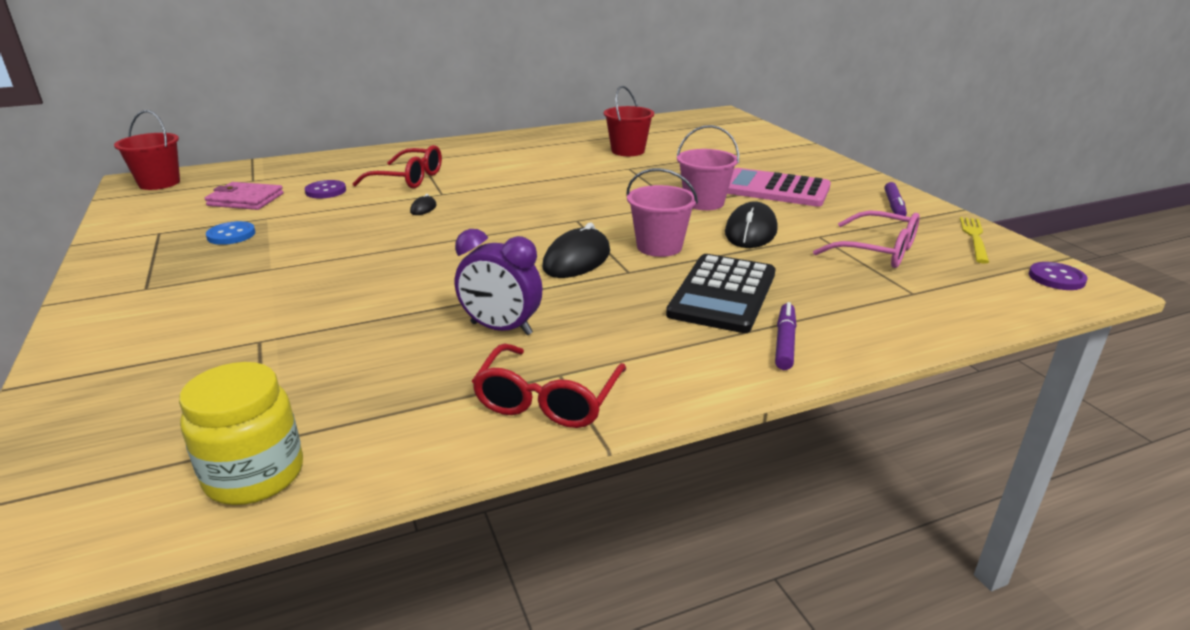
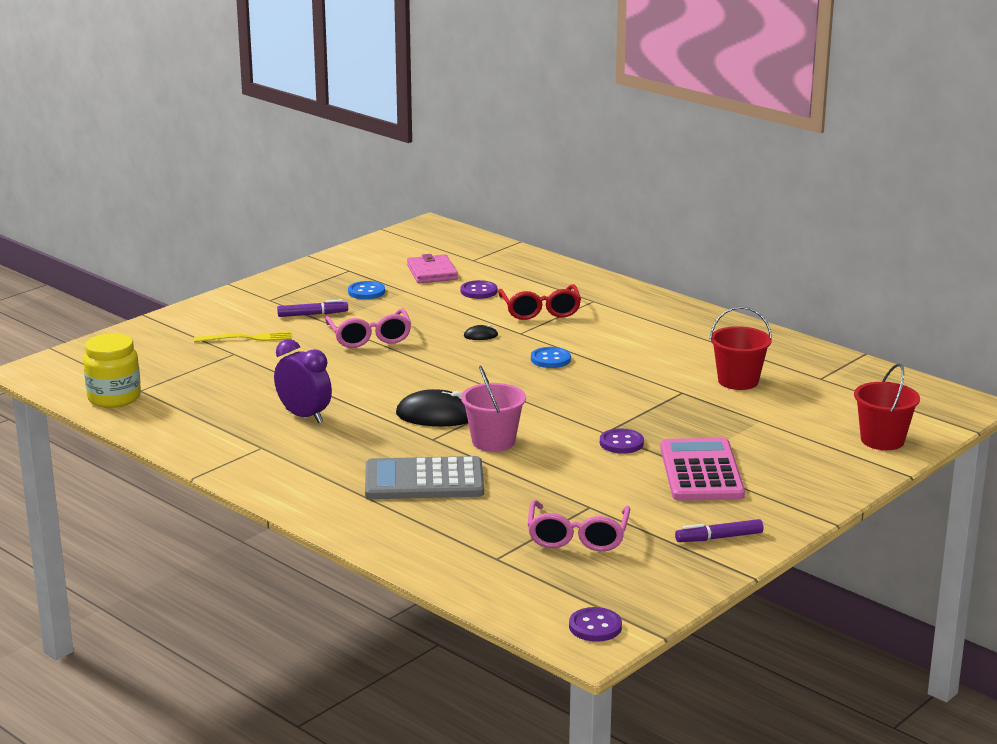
camera: 65 degrees right, 5 degrees down
red bucket [114,110,180,190] -> red bucket moved to [854,364,920,450]
purple clock [455,229,543,335] -> purple clock turned 135 degrees clockwise [274,339,332,423]
red glasses [472,343,626,428] -> none
black calculator [666,254,776,333] -> grey calculator [365,456,484,499]
pink bucket [676,125,739,210] -> purple button [600,428,644,454]
black mouse [725,201,777,248] -> none
purple marker [775,302,797,370] -> purple marker moved to [277,299,348,317]
yellow fork [960,217,989,264] -> yellow fork moved to [194,332,292,342]
none -> pink glasses [325,308,411,348]
none -> blue button [531,347,571,368]

